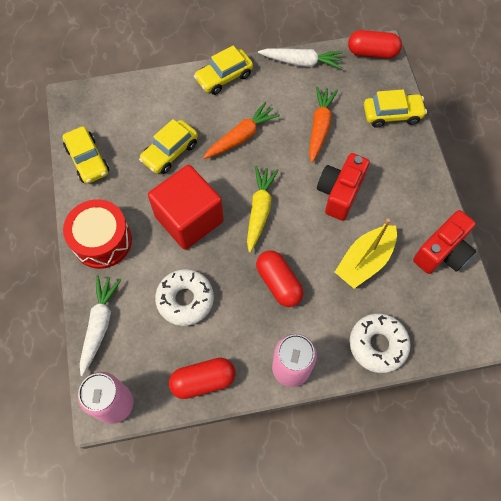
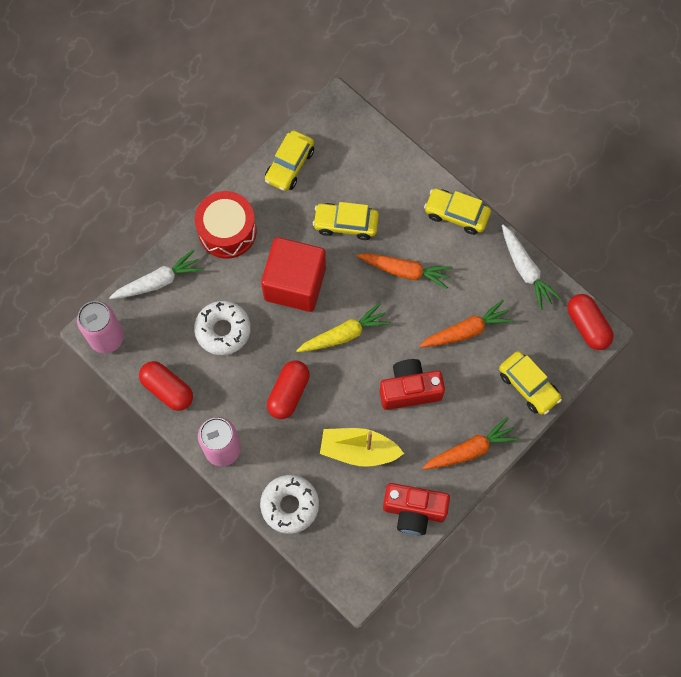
camera: 55 degrees right, 5 degrees up
none -> orange carrot [422,417,519,469]

